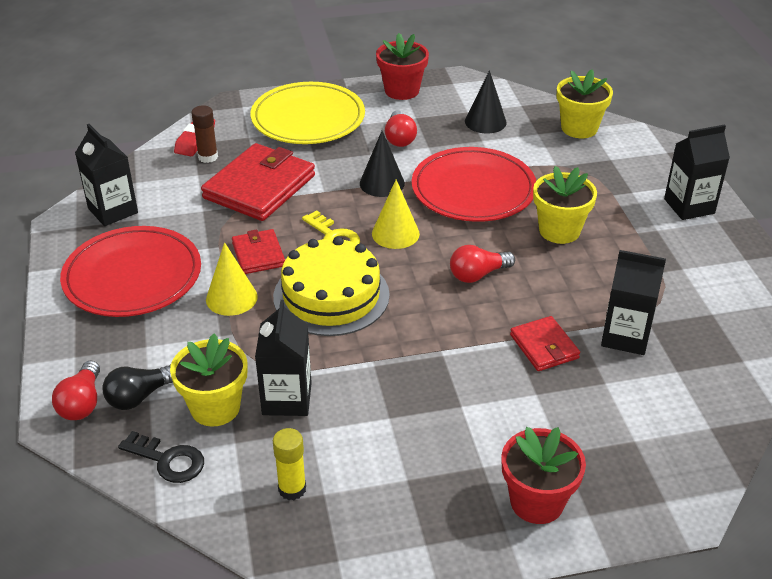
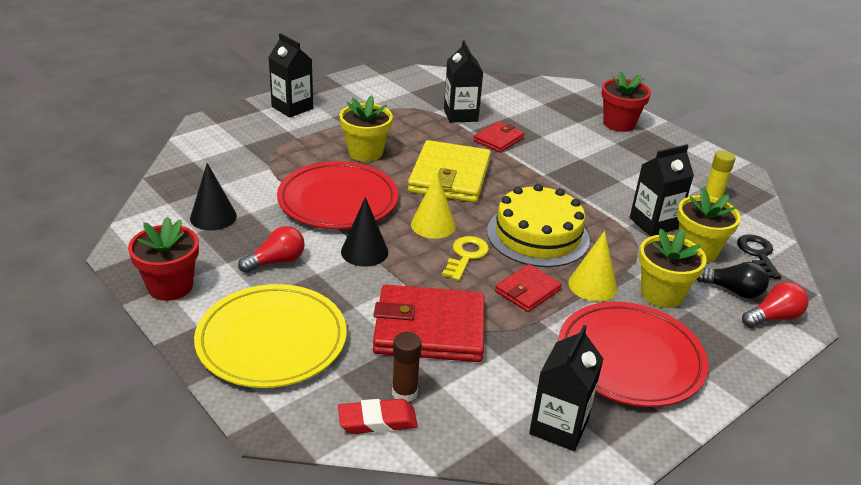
camera: 120 degrees left, 5 degrees down
red light bulb [450,245,515,283] -> yellow wallet [408,140,491,203]
yellow flower pot [557,69,613,138] -> yellow flower pot moved to [639,228,707,308]

